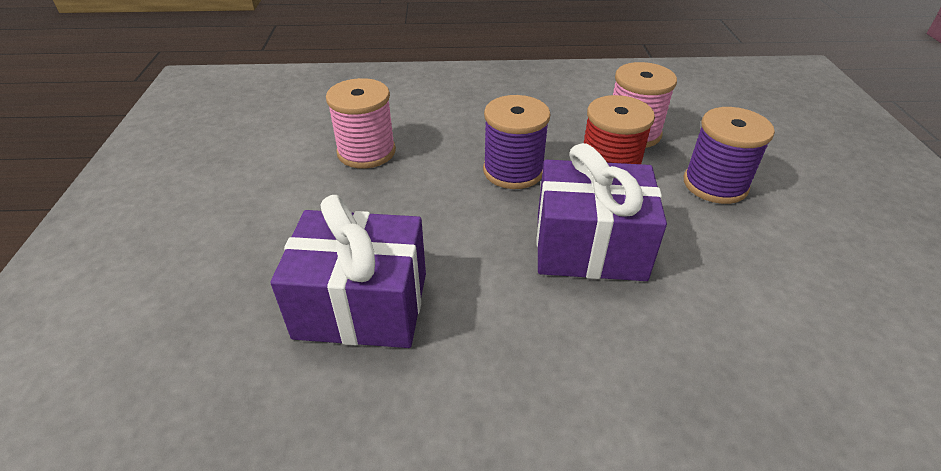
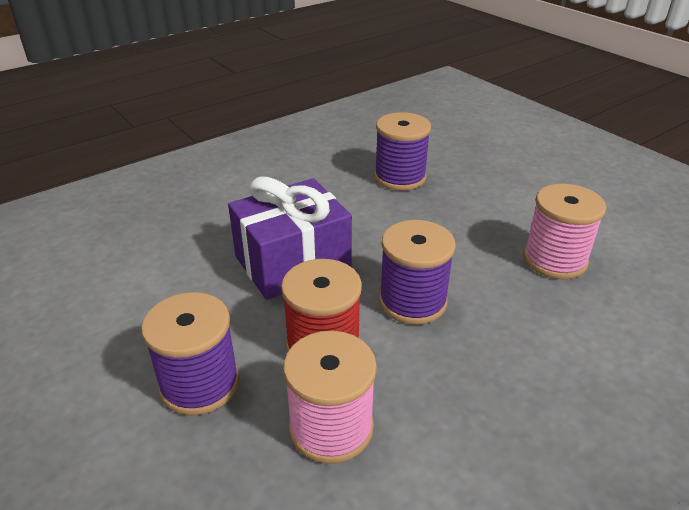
camera: 145 degrees right, 5 degrees down
purple gift [270,195,426,348] -> purple spool [374,112,431,191]

